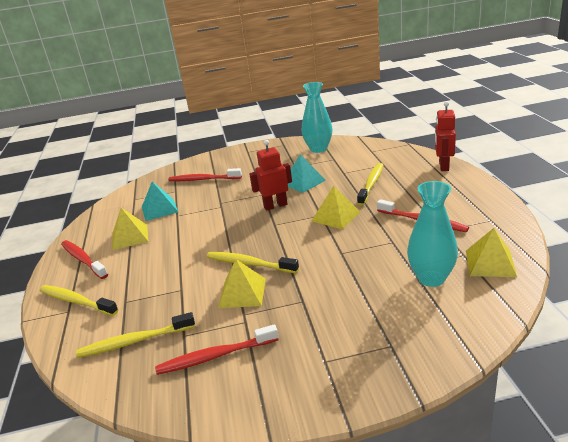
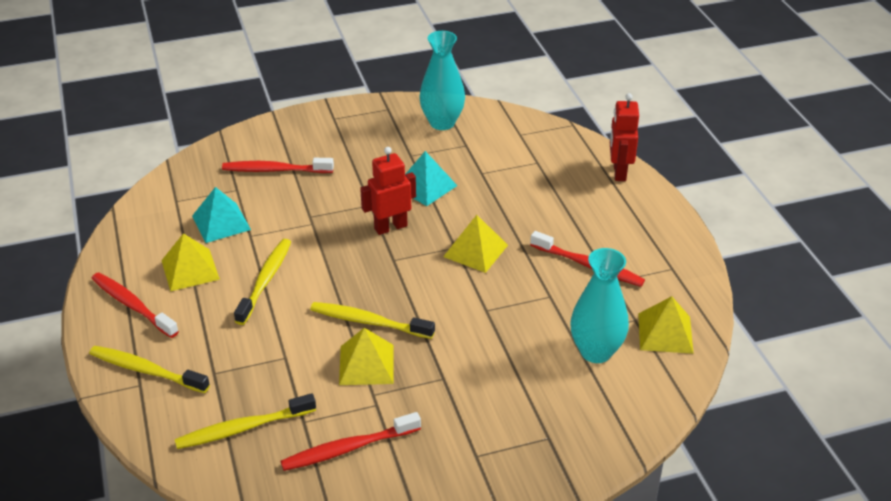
camera: 10 degrees left, 10 degrees up
yellow toothbrush [357,163,383,206] -> yellow toothbrush moved to [234,239,291,325]

